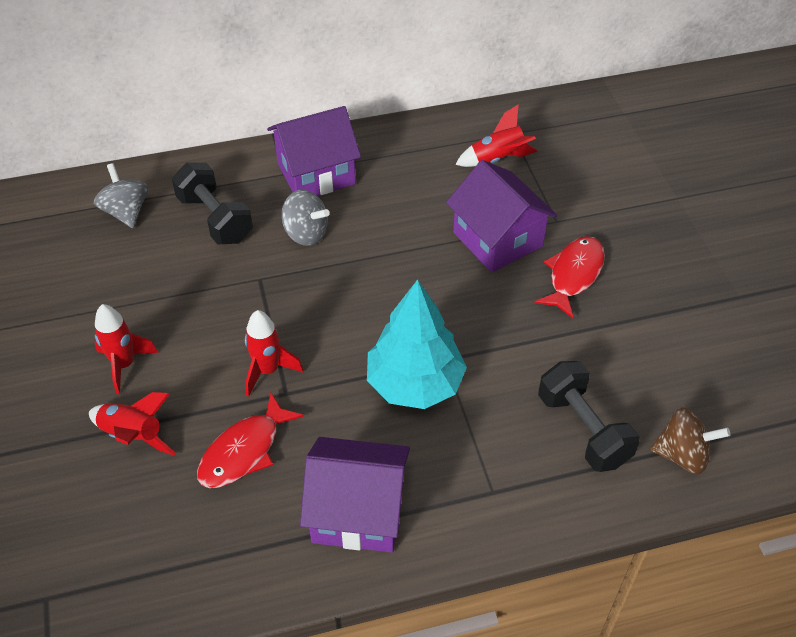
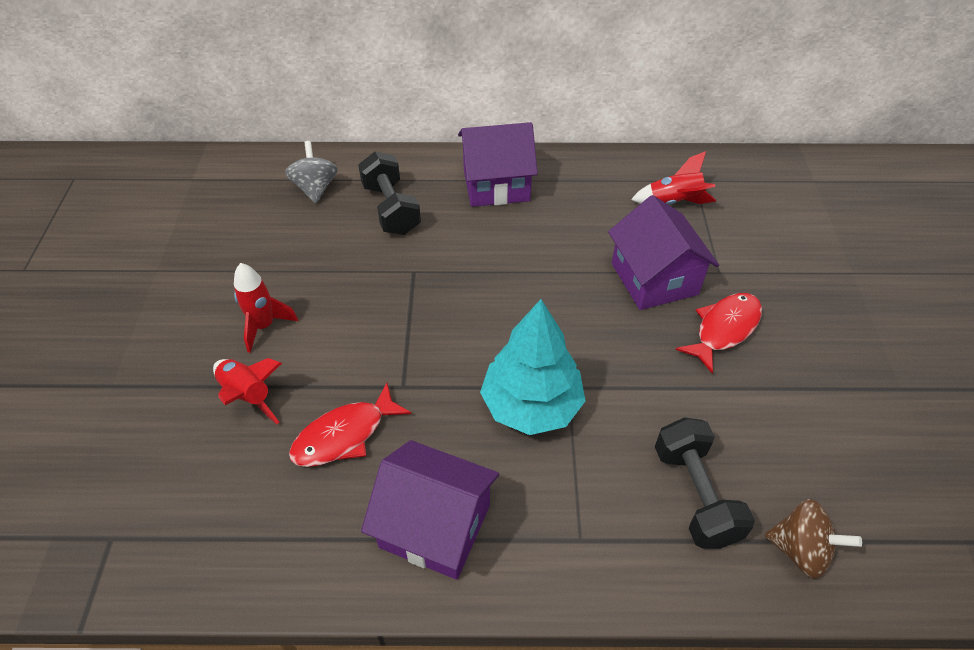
camera: 15 degrees right, 0 degrees up
red rocket [245,310,303,397] -> none
grey spinning top [282,190,330,246] -> none

